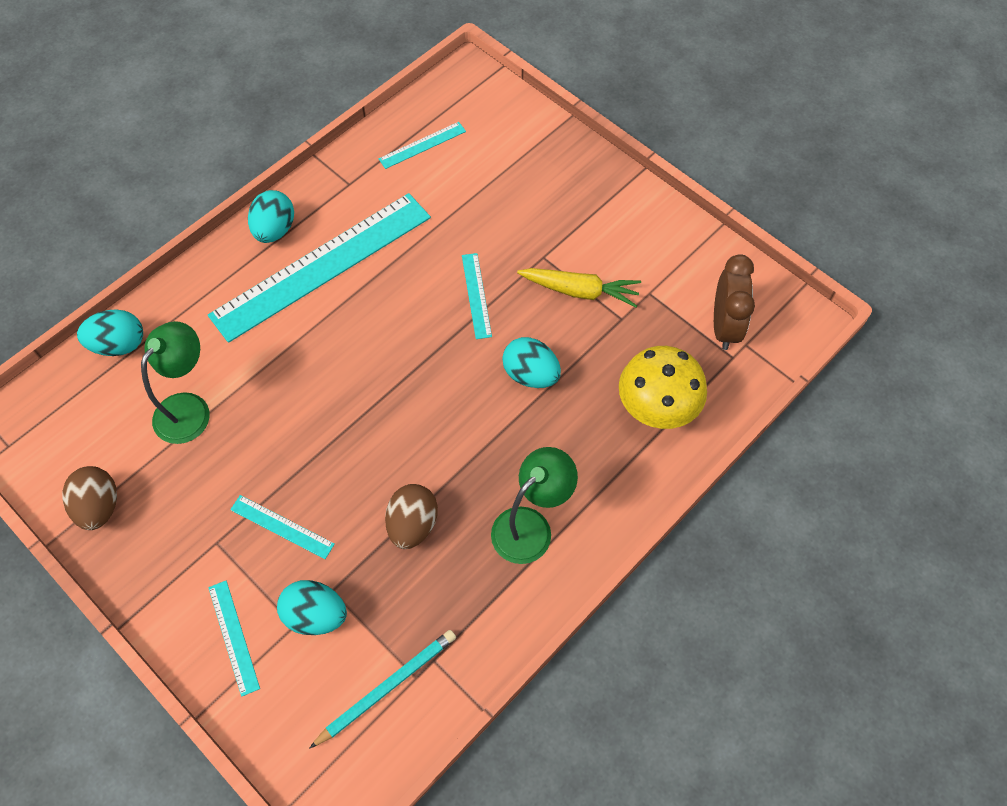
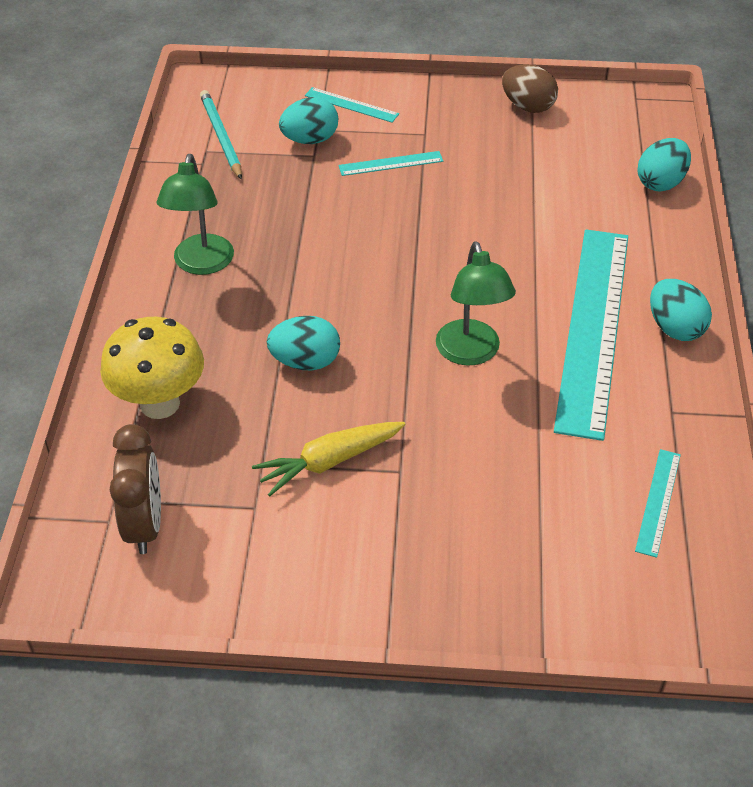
camera: 140 degrees right, 15 degrees down
green lamp [141,321,210,444] -> green lamp moved to [436,241,516,366]
turquoise pencil [309,630,456,749] -> turquoise pencil turned 150 degrees clockwise [200,90,242,180]
brown egg [385,484,438,549] -> none
turquoise ruler [462,253,492,339] -> none
brown clock [714,254,755,350] -> brown clock turned 150 degrees counterclockwise [110,424,161,554]

